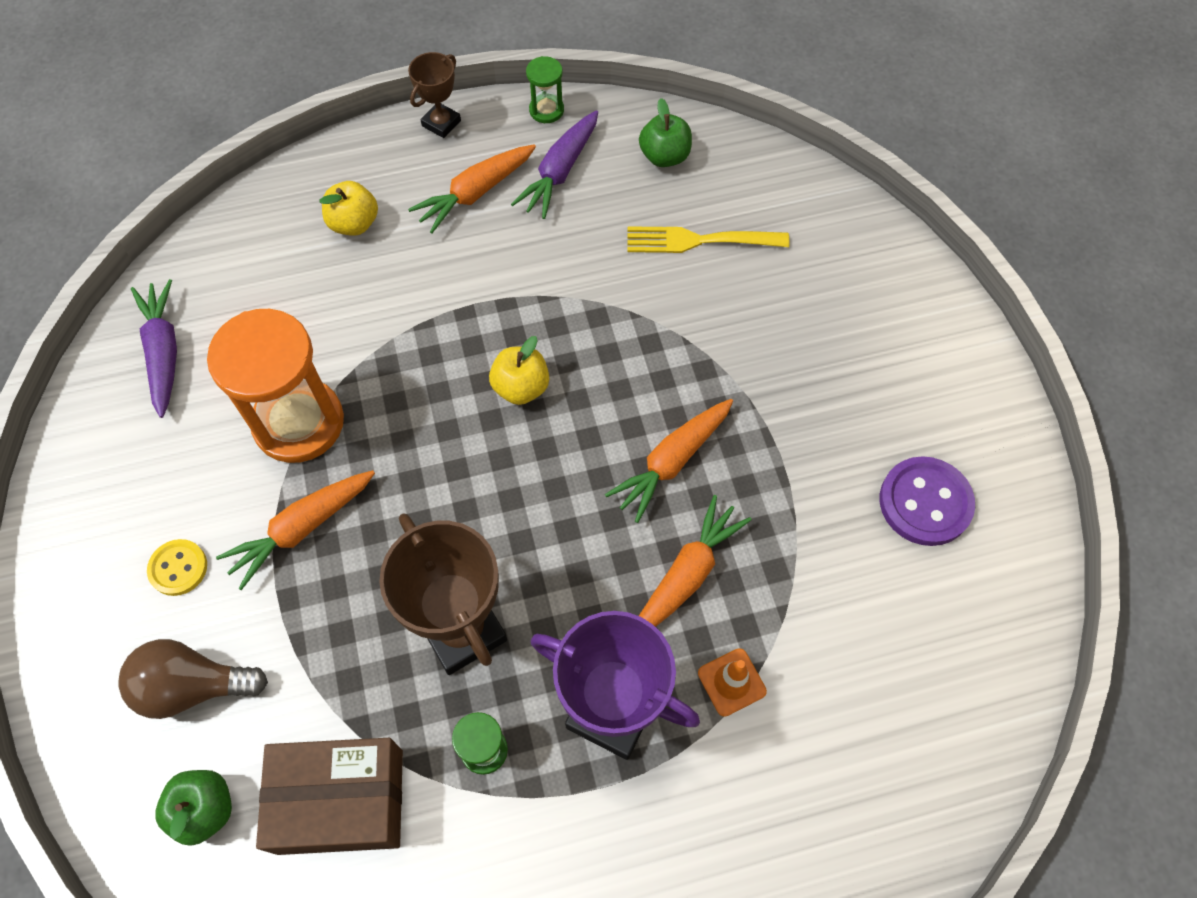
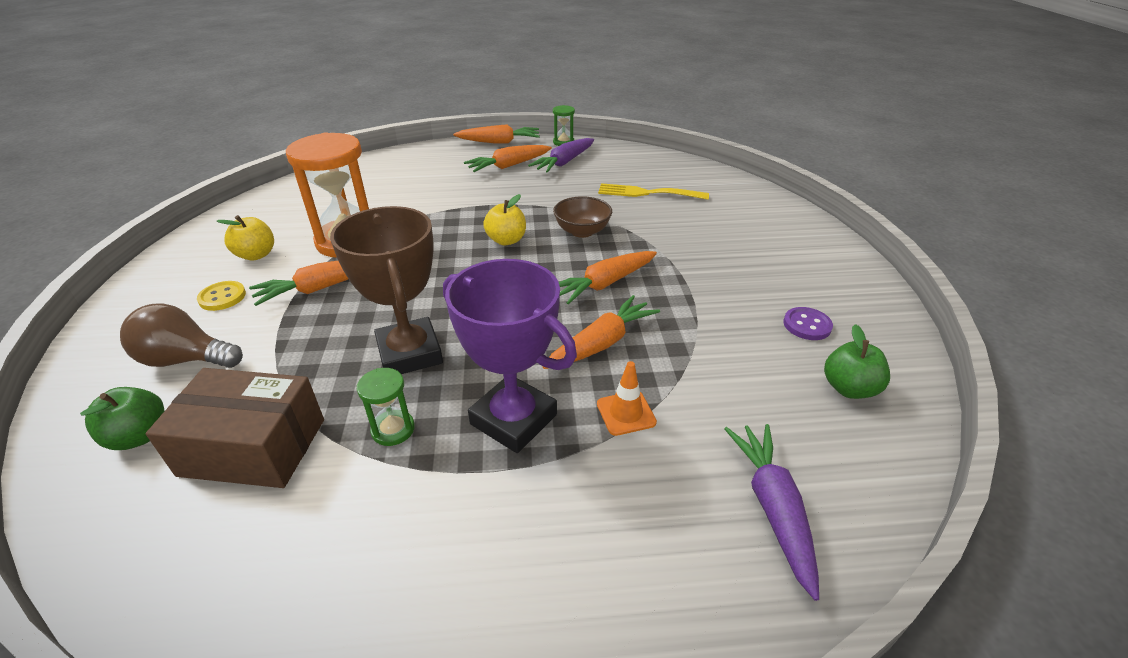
camera: 10 degrees right, 25 degrees down
purple carrot [131,279,177,418] -> purple carrot moved to [724,424,819,601]
yellow apple [320,181,378,236] -> yellow apple moved to [217,215,274,260]
brown trophy [408,52,461,138] -> orange carrot [453,124,540,144]
green apple [639,98,692,167] -> green apple moved to [824,324,890,399]
purple button [880,456,975,546] -> purple button [784,307,833,340], size x0.60
none -> brown bowl [553,196,612,238]

